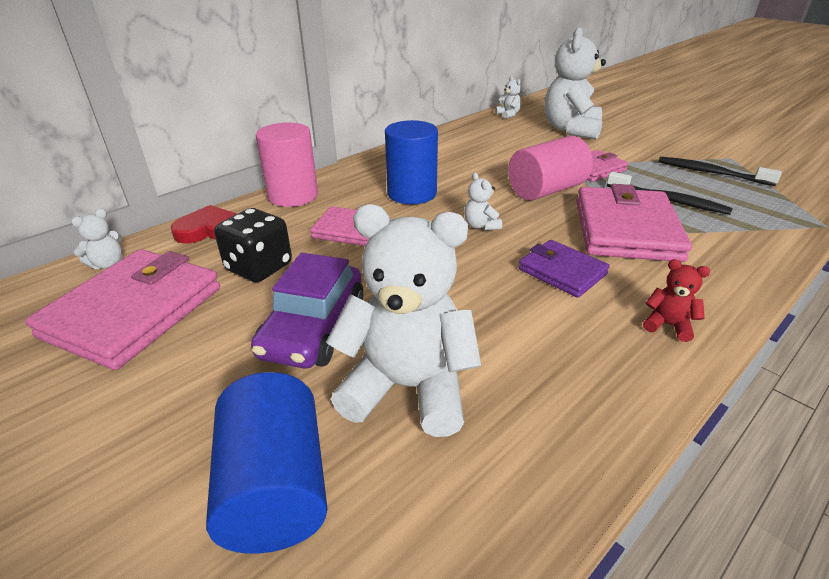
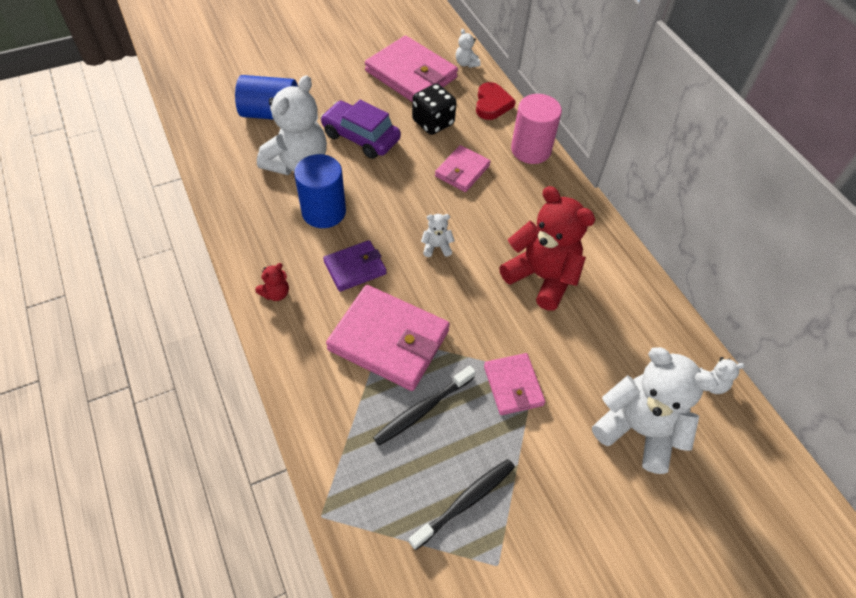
camera: 105 degrees right, 20 degrees up
blue cylinder [385,120,438,204] -> blue cylinder moved to [294,154,346,228]
pink cylinder [508,136,593,201] -> none
none -> red teddy bear [499,186,595,311]

